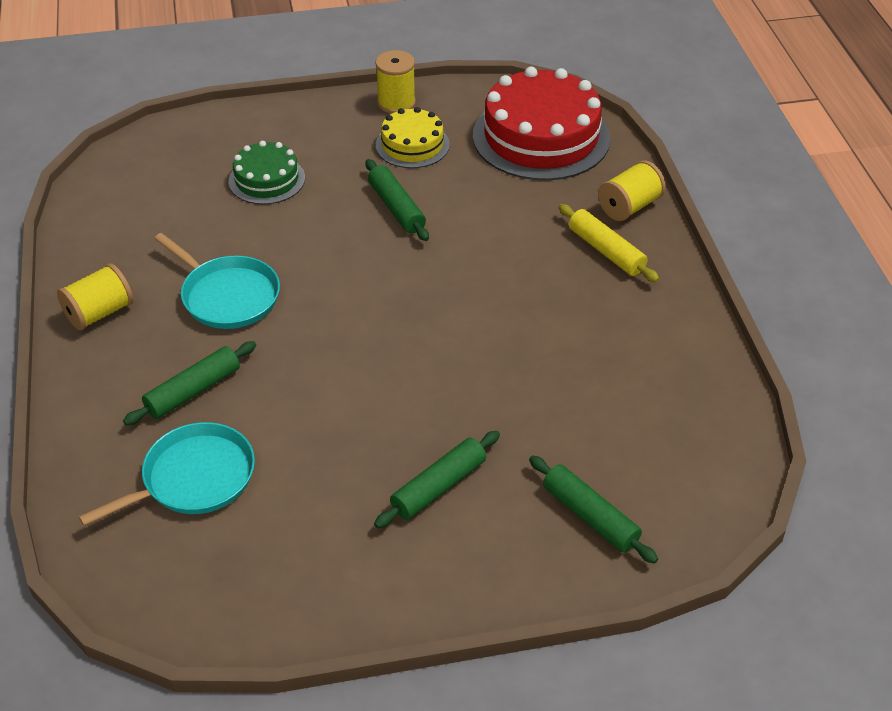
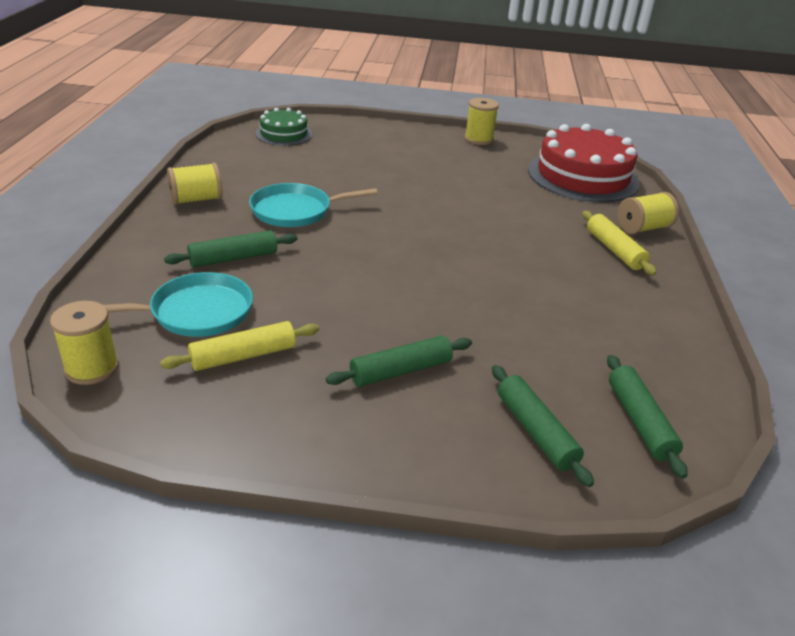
camera: 15 degrees right, 10 degrees down
turquoise pan [154,233,280,329] -> turquoise pan turned 105 degrees clockwise [249,183,378,227]
green cake [229,141,305,204] -> green cake moved to [256,108,312,146]
green rolling pin [366,159,429,241] -> green rolling pin moved to [607,355,688,479]
yellow cake [376,107,450,168] -> none
none -> yellow spool [50,301,119,385]
none -> yellow rolling pin [160,321,319,371]

